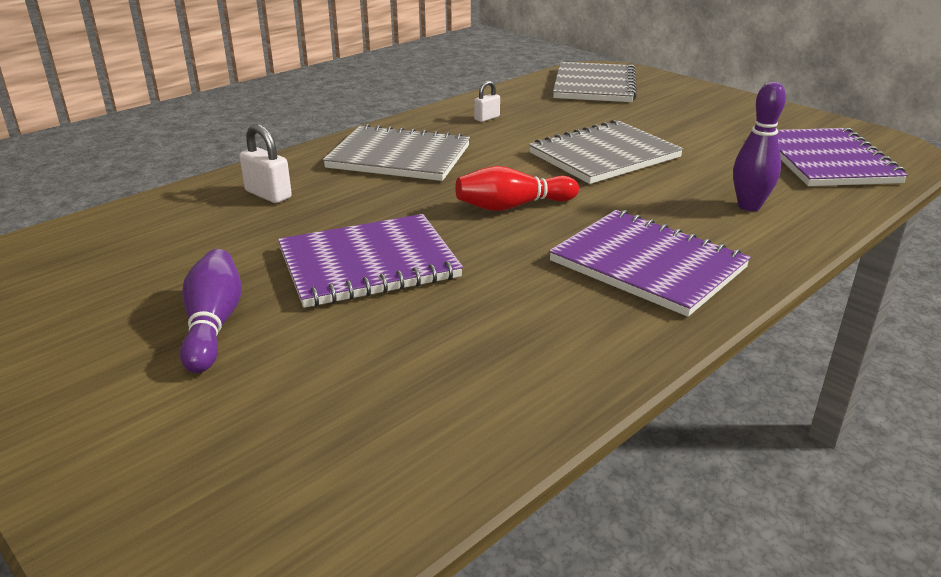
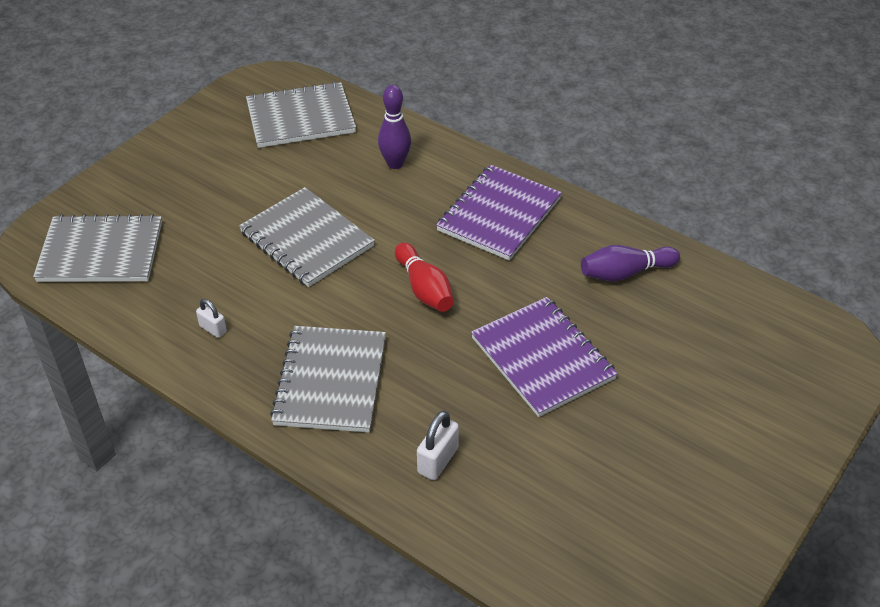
camera: 100 degrees left, 15 degrees up
purple bowling pin [180,249,242,373] -> purple bowling pin moved to [581,245,680,282]
purple notebook [777,128,908,186] -> grey notebook [246,81,356,148]

